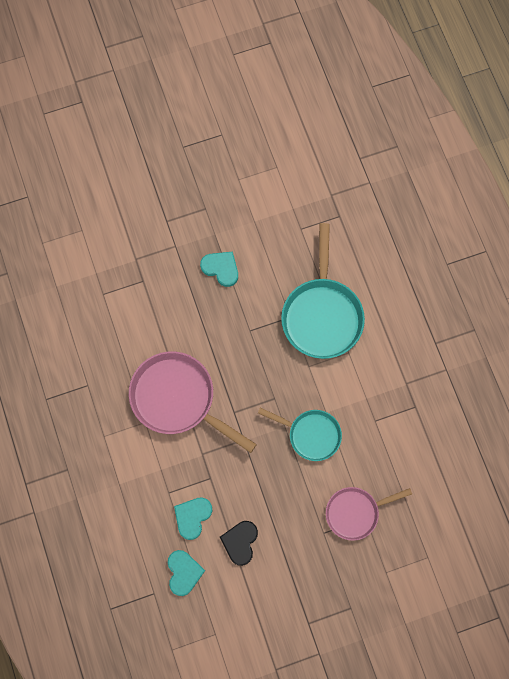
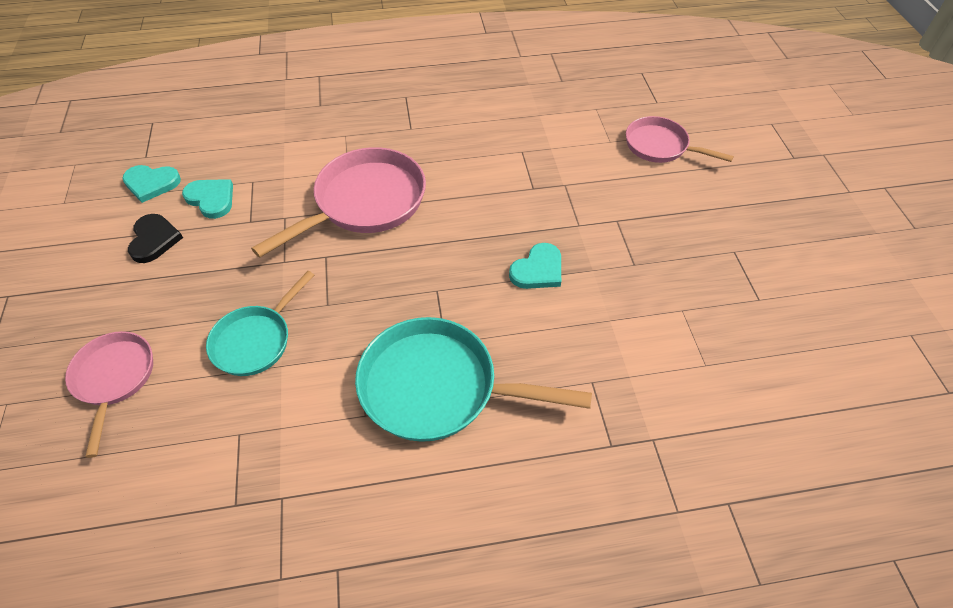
camera: 100 degrees right, 20 degrees down
black heart [220,521,258,566] -> black heart turned 60 degrees clockwise [128,214,183,263]
none -> pink pan [626,116,734,163]

